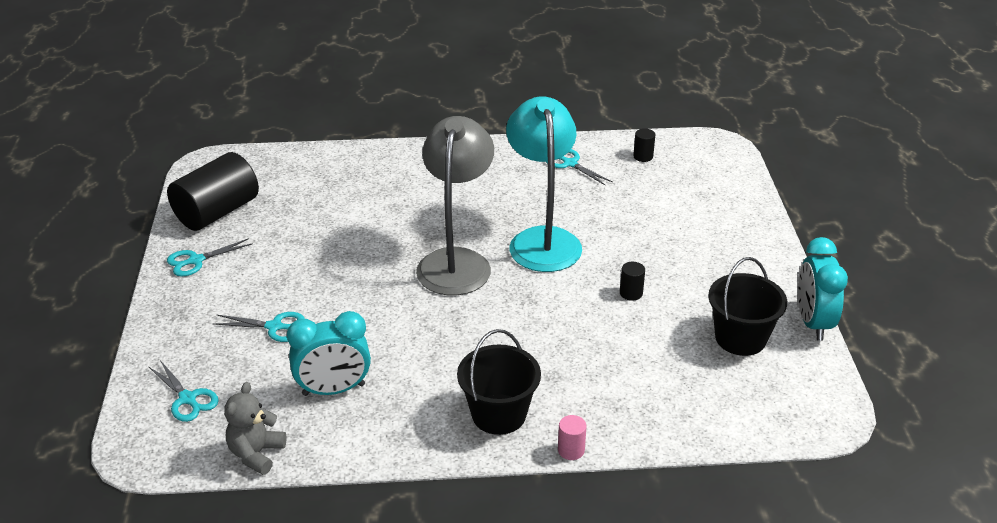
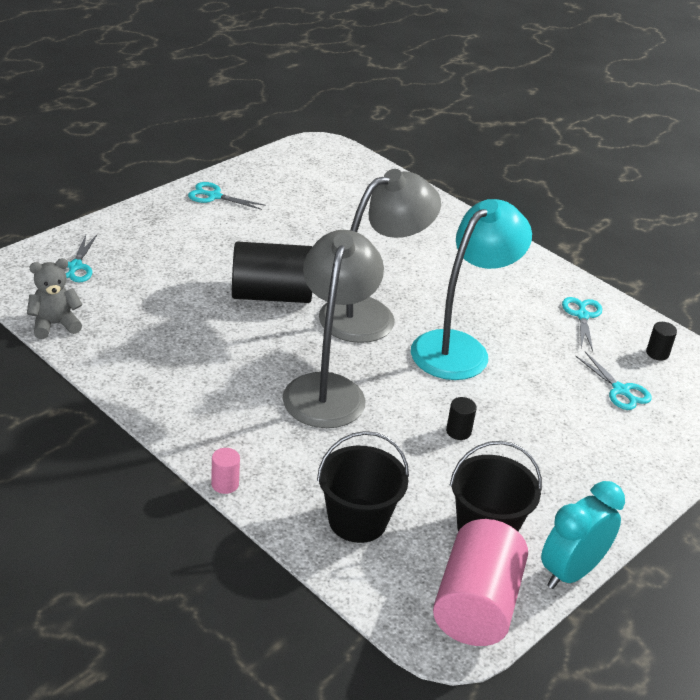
camera: 45 degrees right, 0 degrees up
black cylinder [167,152,259,231] -> black cylinder moved to [232,242,313,303]
turquoise scissors [214,312,305,342] -> turquoise scissors moved to [576,352,652,410]
turquoise clock [287,311,371,396] -> none
black bucket [457,329,541,435] -> black bucket moved to [317,431,409,543]
none -> grey lamp [283,230,384,428]
none -> pink cylinder [433,519,528,646]

